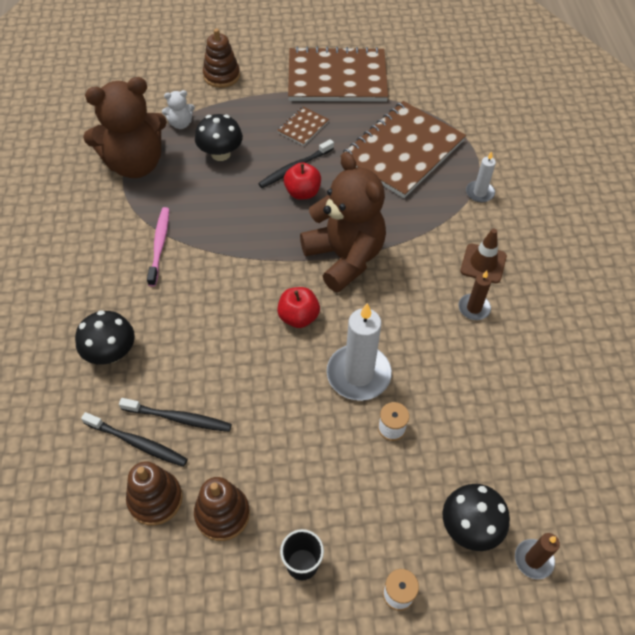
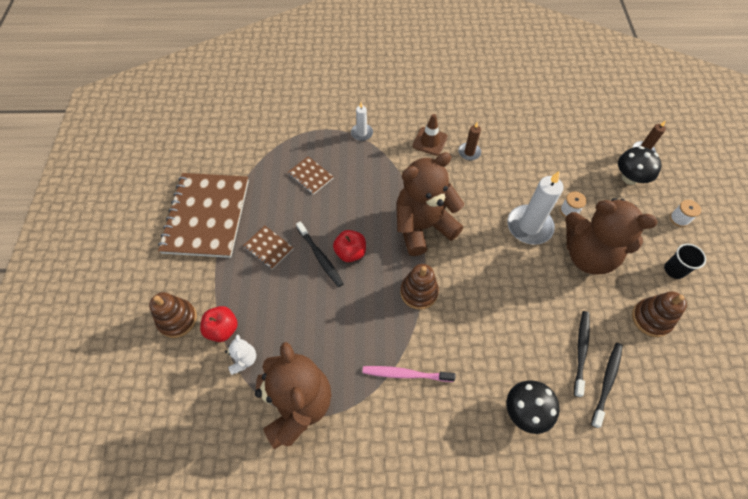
camera: 85 degrees left, 5 degrees up
brown stacking toy [126,461,183,526] -> brown stacking toy moved to [400,264,439,310]
black mushroom [195,114,243,161] -> none
red apple [277,287,320,328] -> red apple moved to [200,306,238,342]
brown notebook [340,101,466,198] -> brown notebook [288,156,334,195], size x0.43
none -> brown teddy bear [565,198,658,274]

